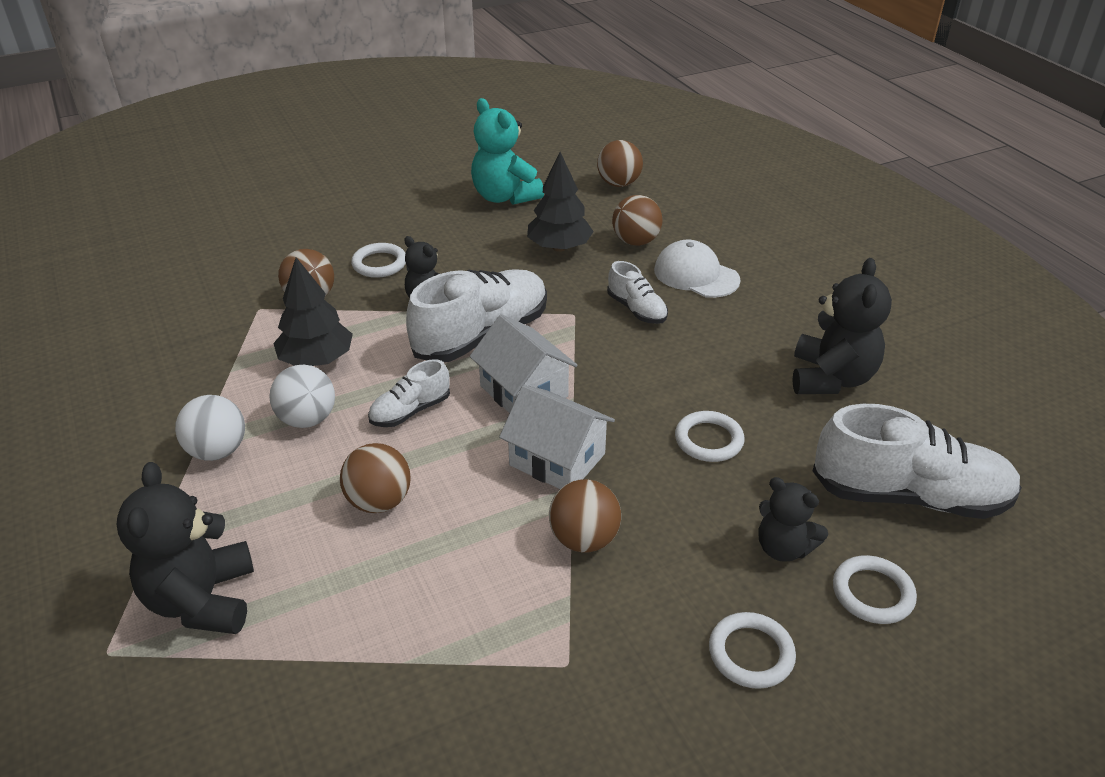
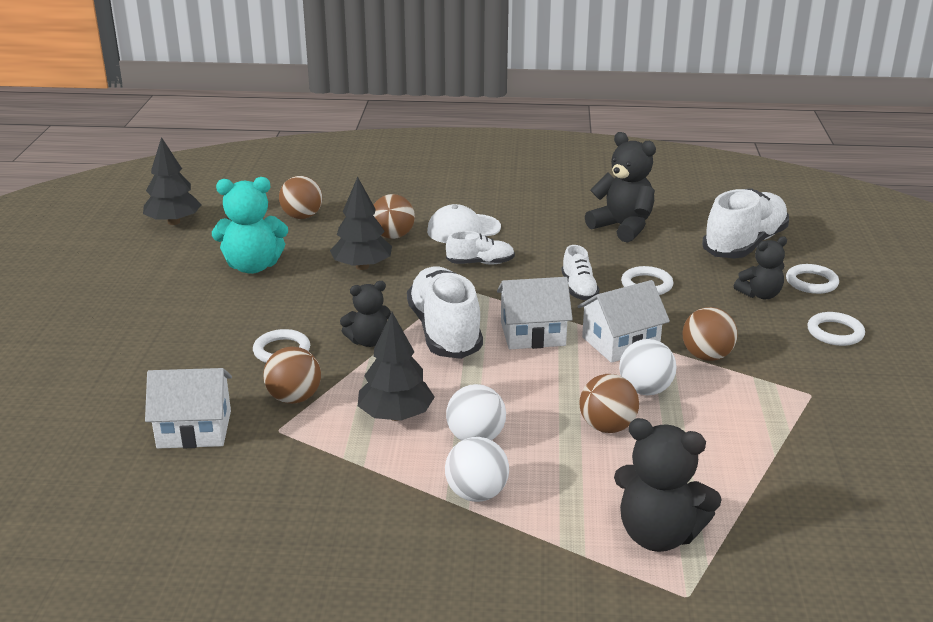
camera: 60 degrees left, 10 degrees down
white shoe [368,359,450,427] -> white shoe moved to [561,245,599,300]
none -> black tree [143,137,202,225]
none -> white house [145,368,232,449]
none -> white ball [619,339,677,395]

